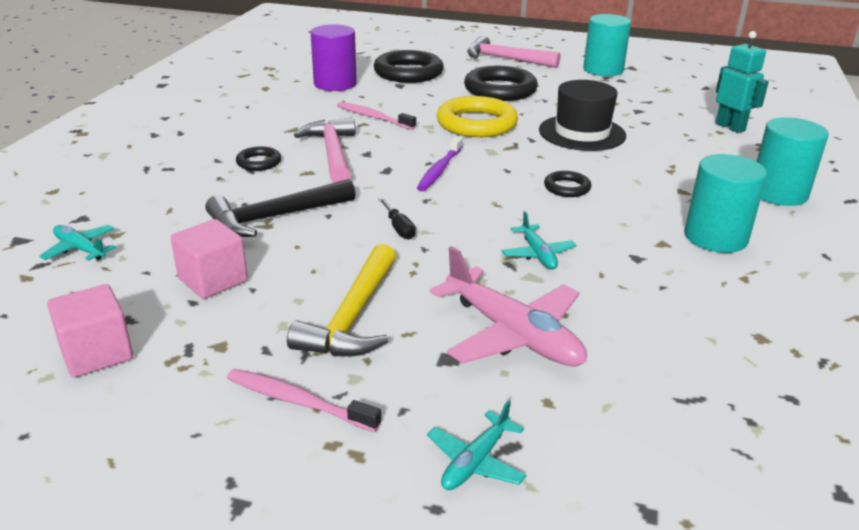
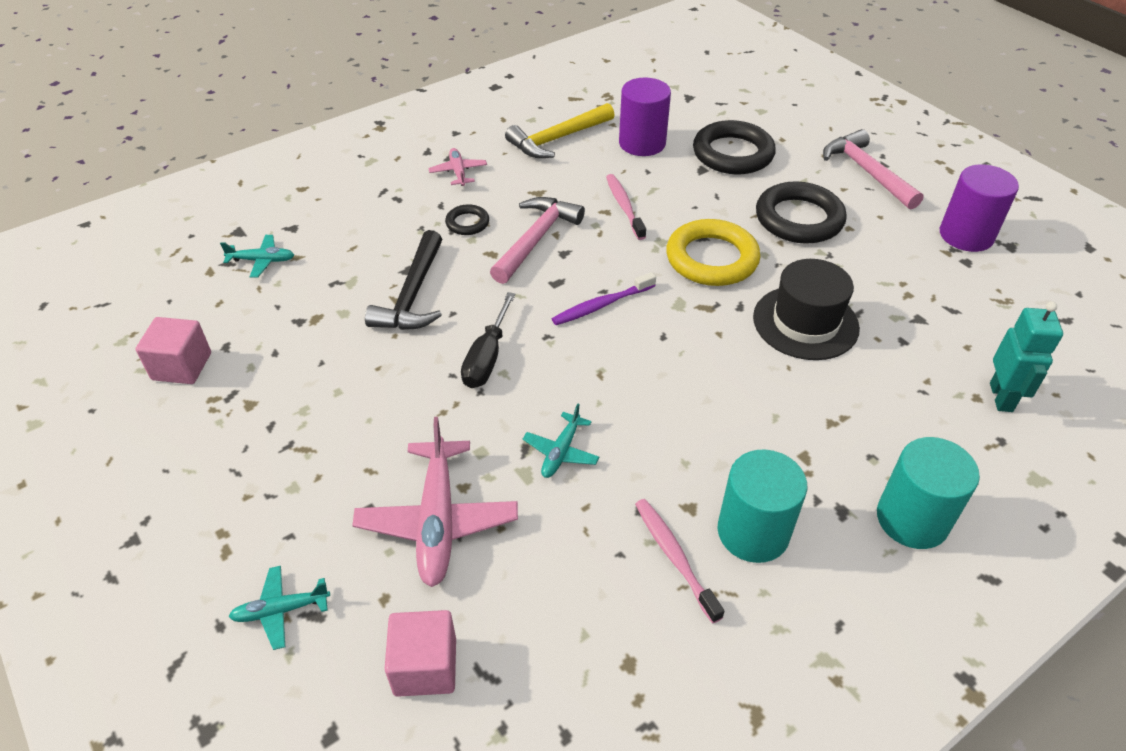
camera: 40 degrees right, 15 degrees up
turquoise plane [39,225,116,261] -> turquoise plane turned 105 degrees clockwise [220,235,294,278]
pink cube [171,219,248,299] -> pink cube moved to [385,610,456,697]
black hammer [205,179,356,237] -> black hammer turned 90 degrees counterclockwise [365,230,442,330]
pink toothbrush [227,369,381,432] -> pink toothbrush moved to [635,499,724,623]
yellow hammer [287,244,396,356] -> yellow hammer moved to [505,103,615,158]
black screwdriver [378,198,416,240] -> black screwdriver [461,292,516,388], size x1.64
black ring [544,171,591,197] -> none
turquoise cylinder [583,14,631,76] -> purple cylinder [940,164,1019,252]
none -> pink plane [428,148,487,186]

